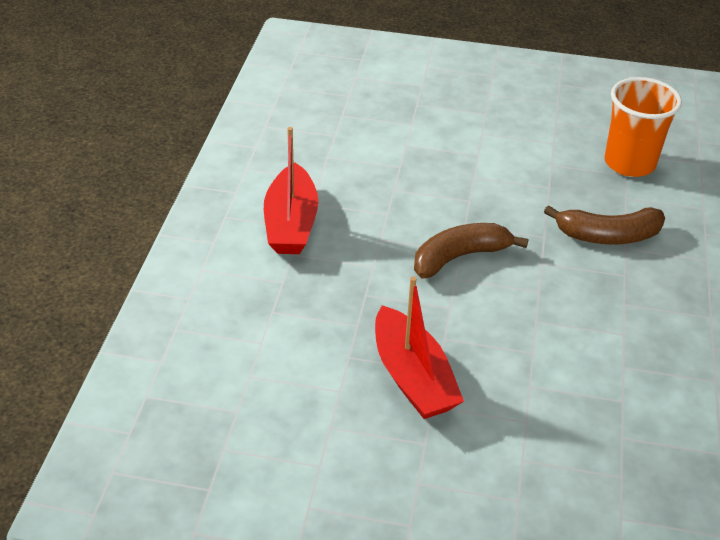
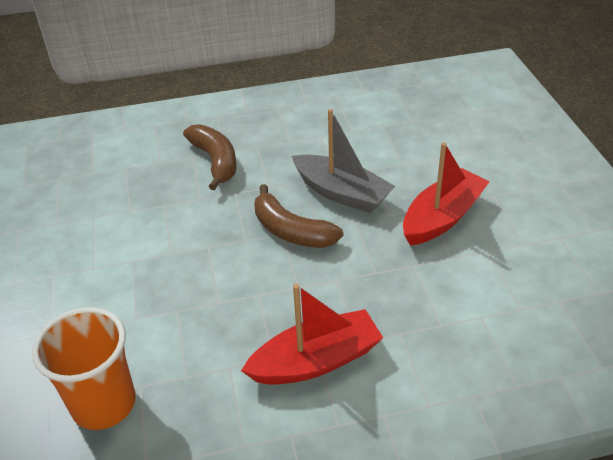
camera: 110 degrees left, 0 degrees up
orange cup [604,77,682,177] -> orange cup moved to [32,307,136,430]
none -> grey boat [292,109,395,213]

